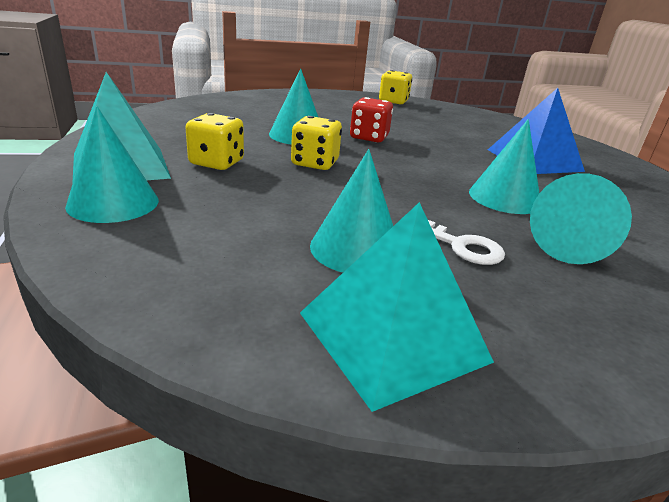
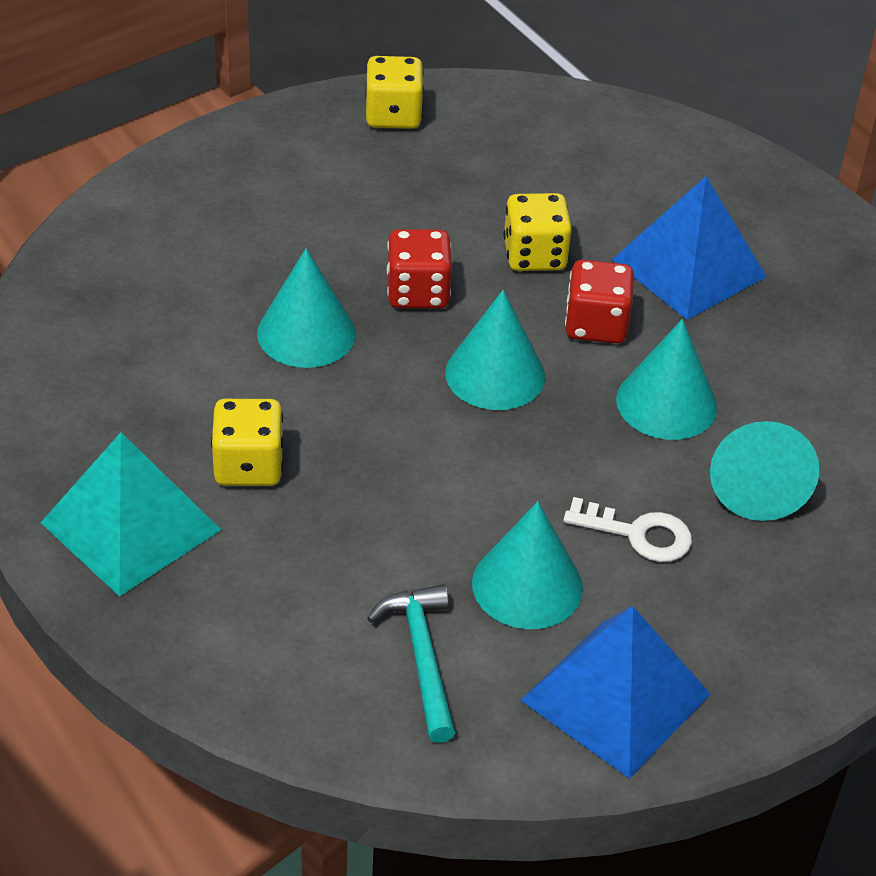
camera: 20 degrees left, 15 degrees up
turquoise cone [65,106,159,223] -> turquoise cone moved to [445,290,545,410]
yellow dice [291,116,342,170] -> yellow dice moved to [503,193,572,271]
turquoise pyramid [300,202,494,412] -> blue pyramid [520,606,711,779]
none -> turquoise hammer [367,584,455,743]
none -> red dice [565,260,634,344]

